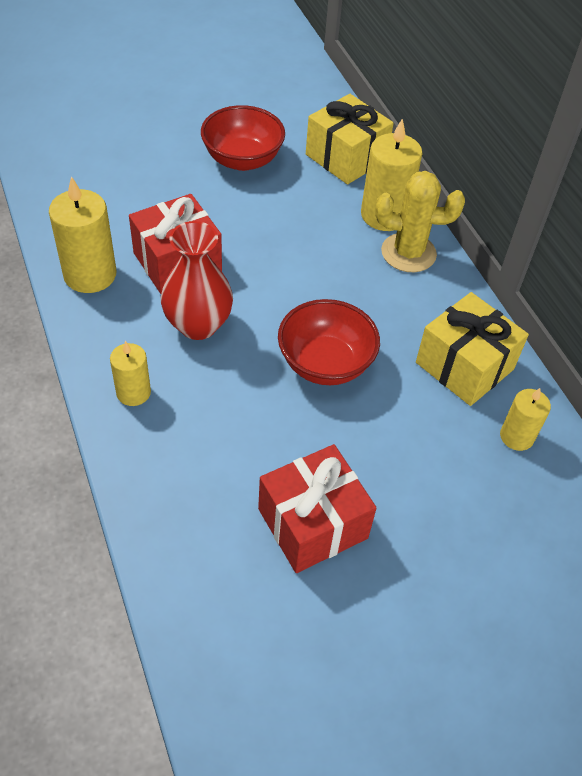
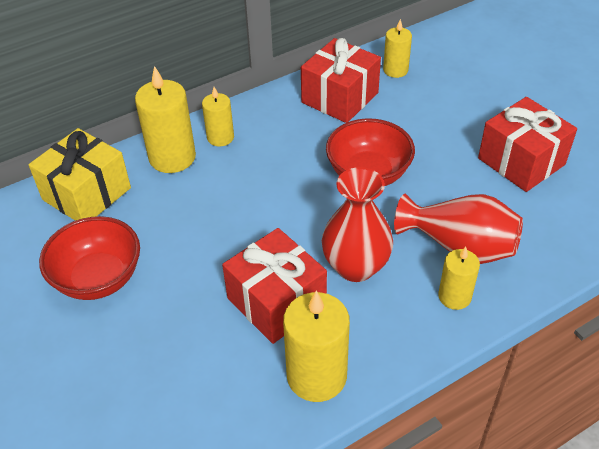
camera: 95 degrees left, 5 degrees down
yellow cactus [375,171,465,272] -> yellow candle [202,87,234,147]
yellow gift [416,292,529,406] -> red gift [301,38,381,123]
none -> red vase [394,194,523,264]

